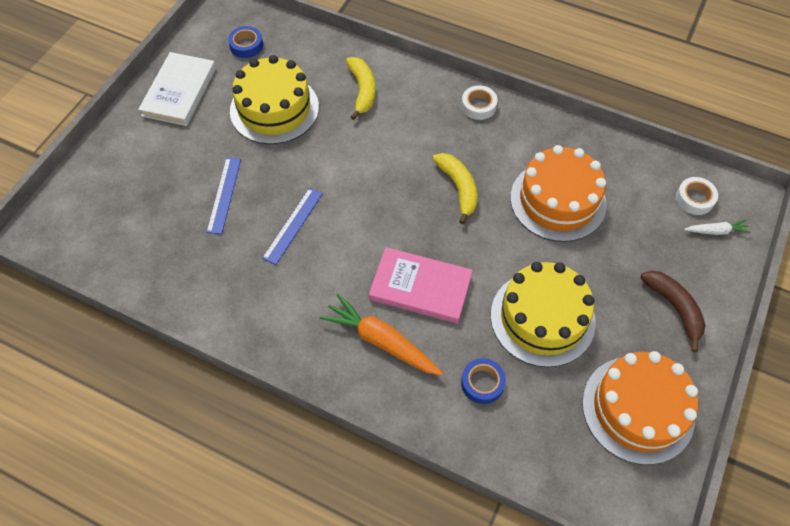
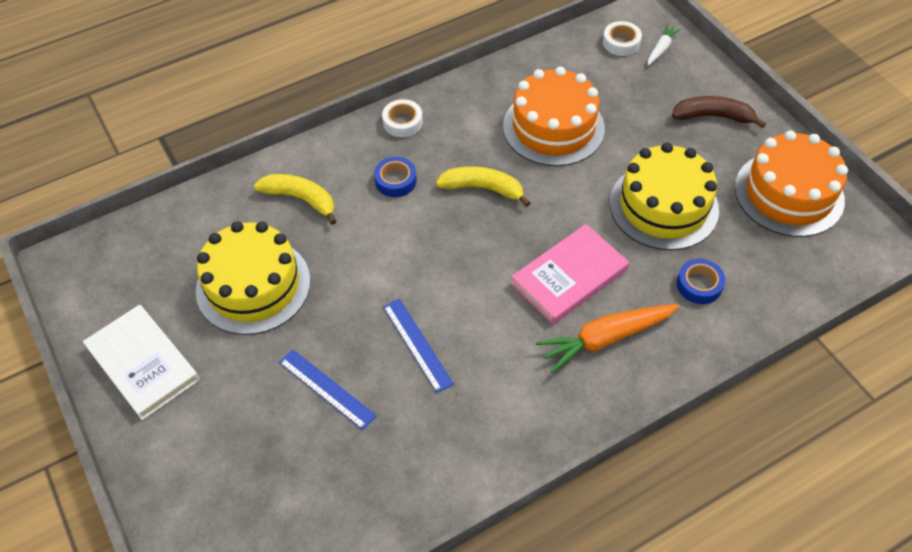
camera: 55 degrees left, 5 degrees down
blue tape [228,26,263,58] -> blue tape moved to [374,157,417,197]

